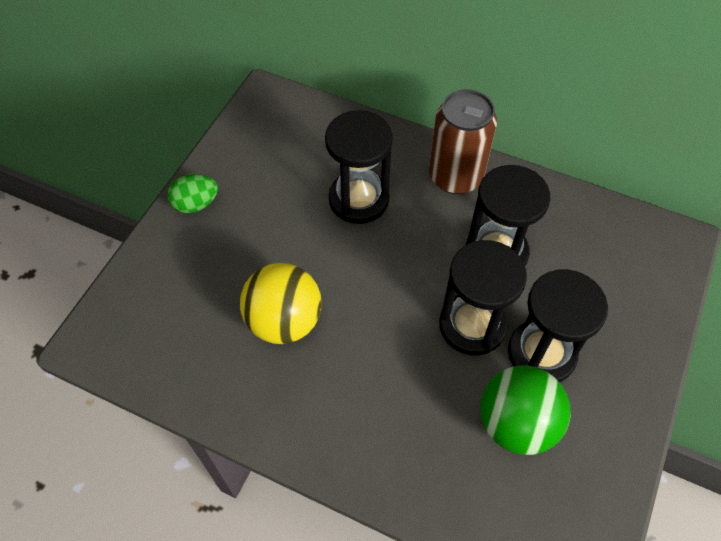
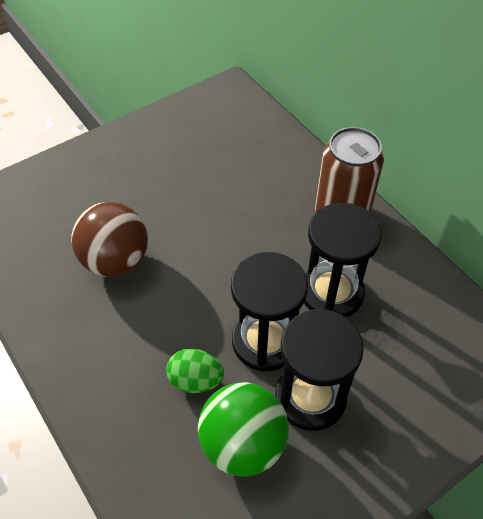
camera: 30 degrees right, 5 degrees down
green egg [167,174,218,213] -> green egg moved to [166,349,224,393]
yellow ball [240,263,322,344] -> brown ball [71,202,148,277]
black hourglass [325,110,393,224] -> none

